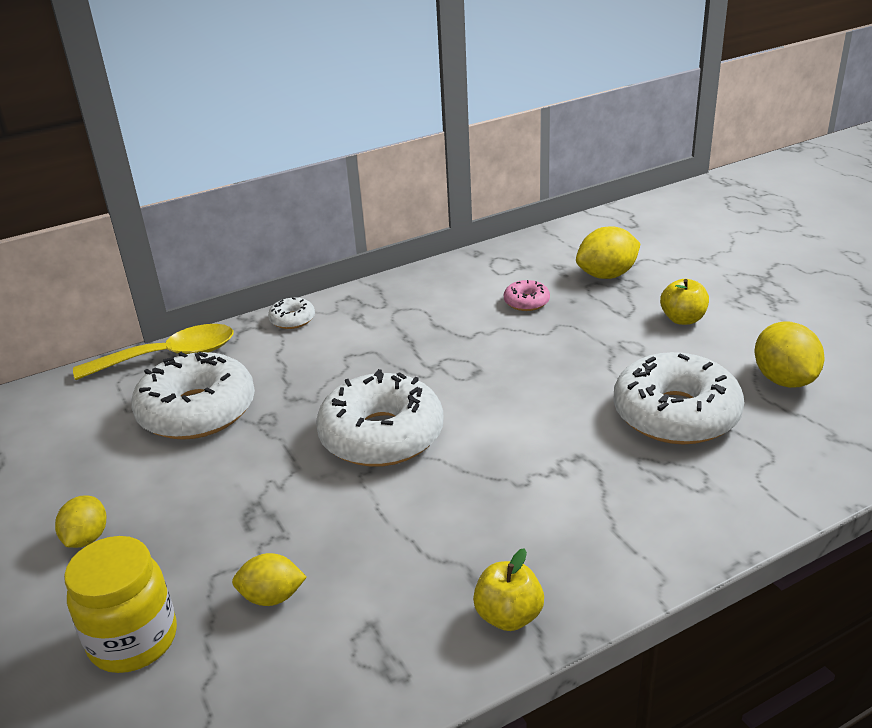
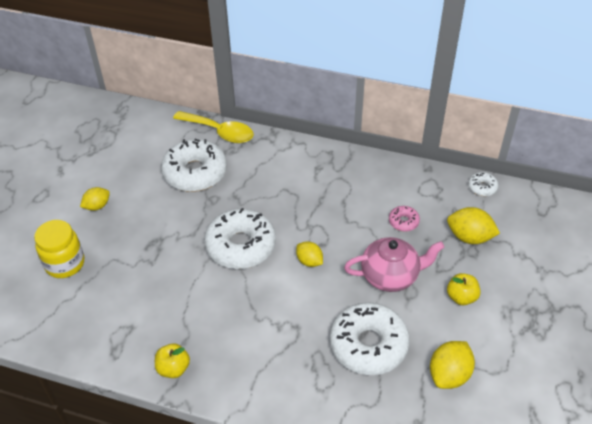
camera: 45 degrees right, 15 degrees up
yellow lemon [232,553,307,606] -> yellow lemon moved to [296,241,323,267]
white donut [268,297,315,329] -> white donut moved to [468,172,499,196]
none -> pink teapot [344,237,444,292]

